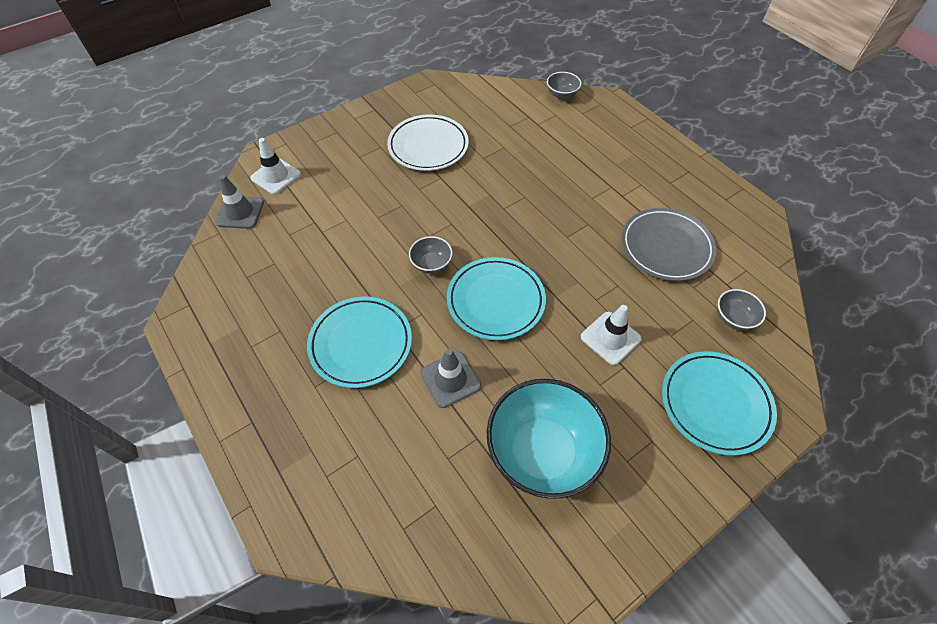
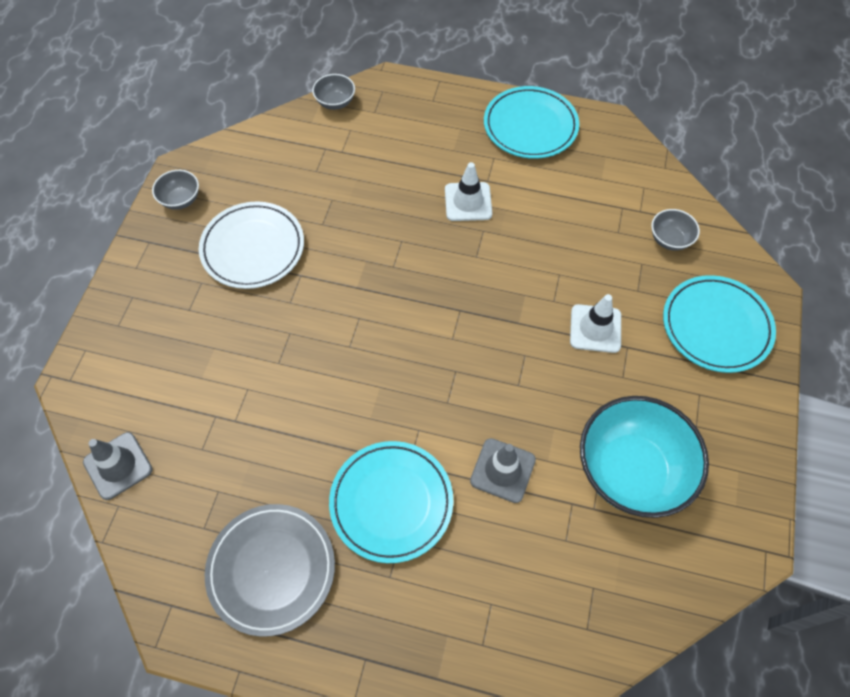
camera: 40 degrees left, 5 degrees up
white traffic cone [250,138,301,194] -> white traffic cone moved to [445,162,492,221]
grey bowl [409,236,453,274] -> grey bowl moved to [152,170,199,210]
turquoise plate [447,257,546,340] -> turquoise plate moved to [484,86,579,159]
grey plate [621,208,716,281] -> grey plate moved to [205,504,335,637]

